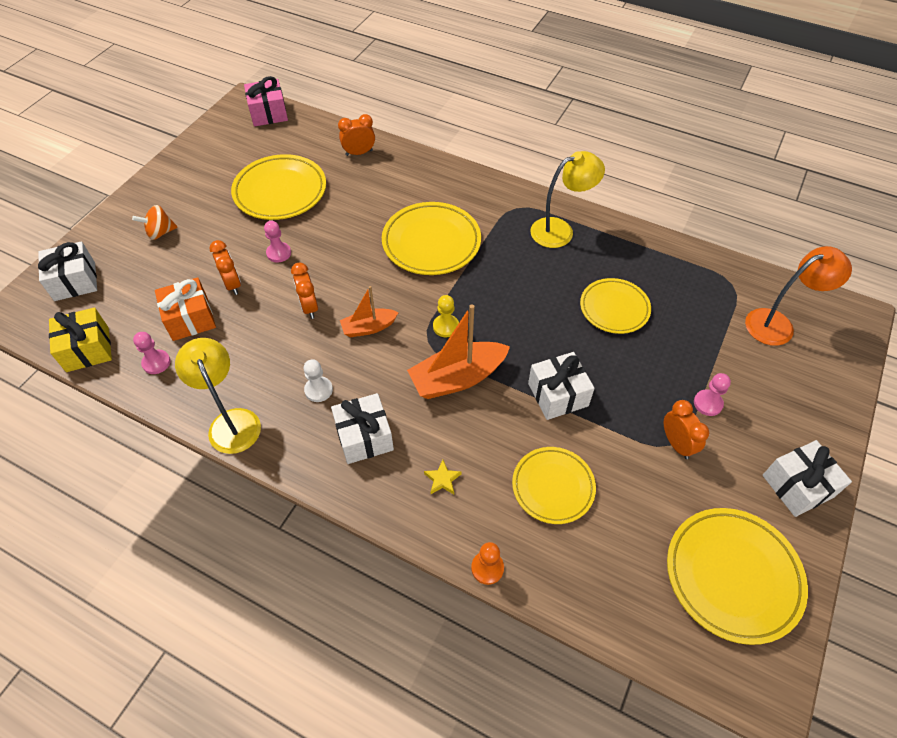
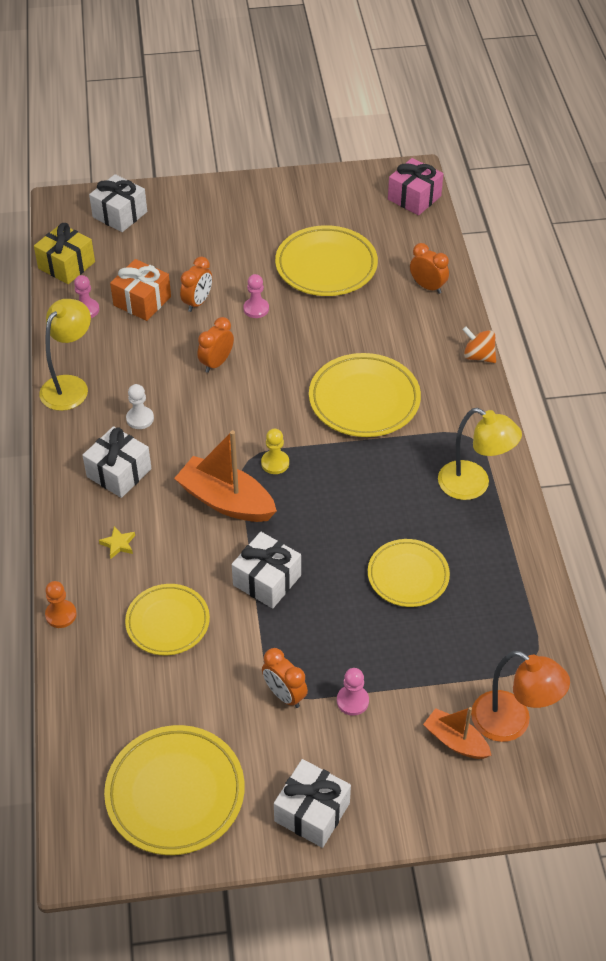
camera: 55 degrees right, 5 degrees down
orange spinning top [132,205,177,240] -> orange spinning top moved to [462,327,496,363]
orange boat [340,286,399,337] -> orange boat moved to [423,707,491,759]
orange clock [664,400,709,459] -> orange clock turned 105 degrees clockwise [262,648,308,708]

